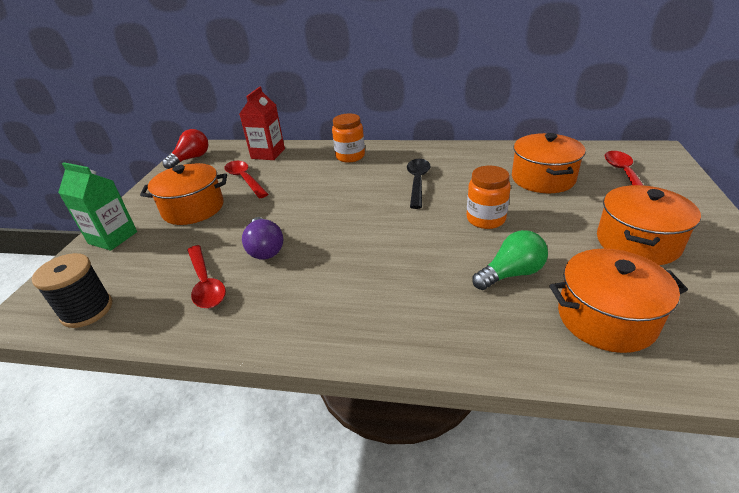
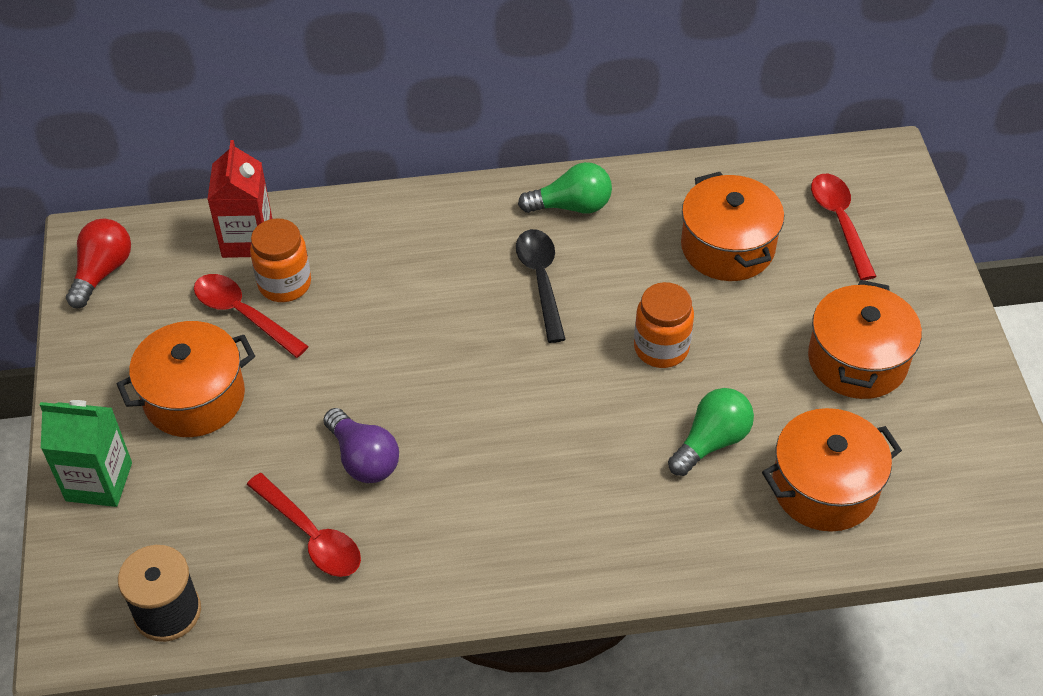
camera: 20 degrees left, 15 degrees up
orange jar [332,114,365,163] -> orange jar moved to [250,218,311,302]
none -> green light bulb [518,162,612,213]

